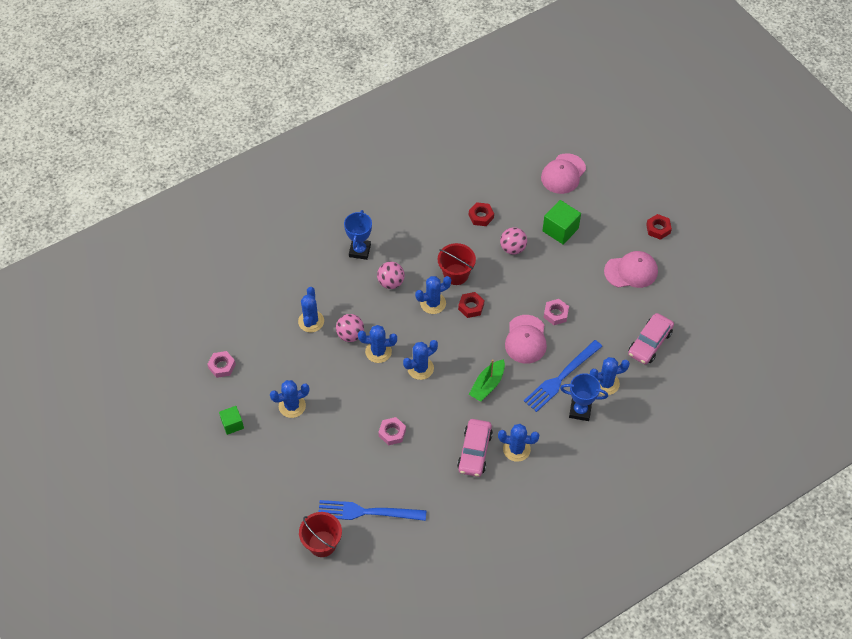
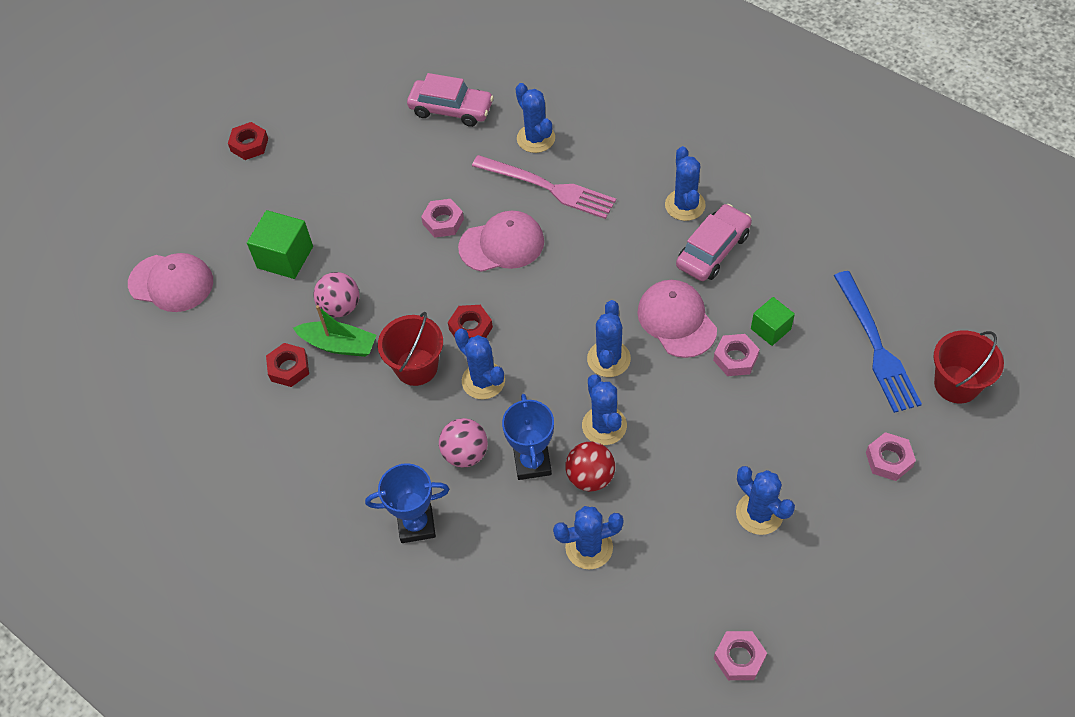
camera: 105 degrees left, 0 degrees up
green cube [219,406,244,435] -> green cube moved to [751,297,795,346]
pink ball [336,314,364,342] -> red ball [565,442,615,492]
blue cactus [403,340,438,380] -> blue cactus turned 60 degrees clockwise [587,300,631,377]
pink car [457,419,493,477] -> pink car turned 45 degrees counterclockwise [676,204,752,281]
green boat [469,359,505,402] -> green boat moved to [293,305,377,357]
blue fork [524,340,602,412] -> pink fork [472,155,616,219]
blue trophy [560,373,608,421] -> blue trophy moved to [502,394,554,480]
pink cap [604,251,658,288] -> pink cap moved to [637,280,717,358]
none -> pink nut [866,432,916,481]

